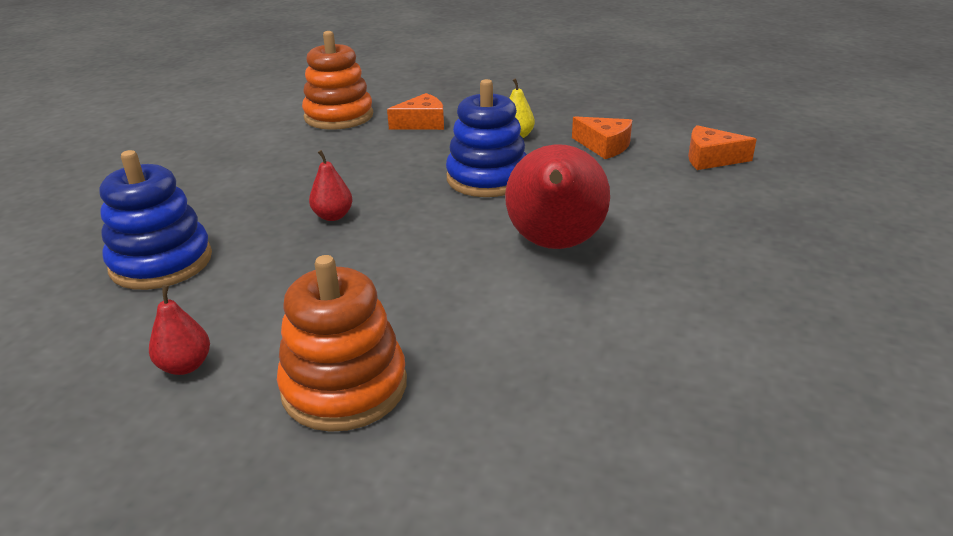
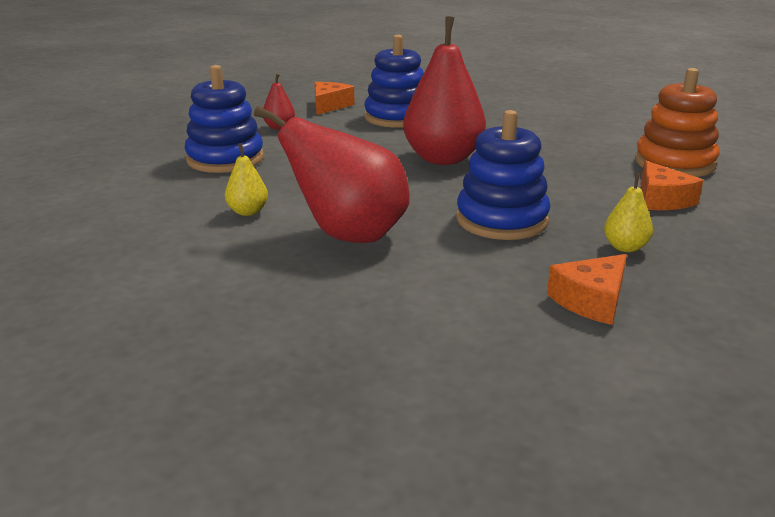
camera: 100 degrees right, 5 degrees down
orange stacking toy [277,255,407,432] -> blue stacking toy [185,65,264,173]
red pear [309,150,353,221] -> red pear [403,16,486,165], size x2.25
orange cheese [688,125,757,170] -> orange cheese moved to [314,82,355,115]
none -> yellow pear [225,143,268,216]

